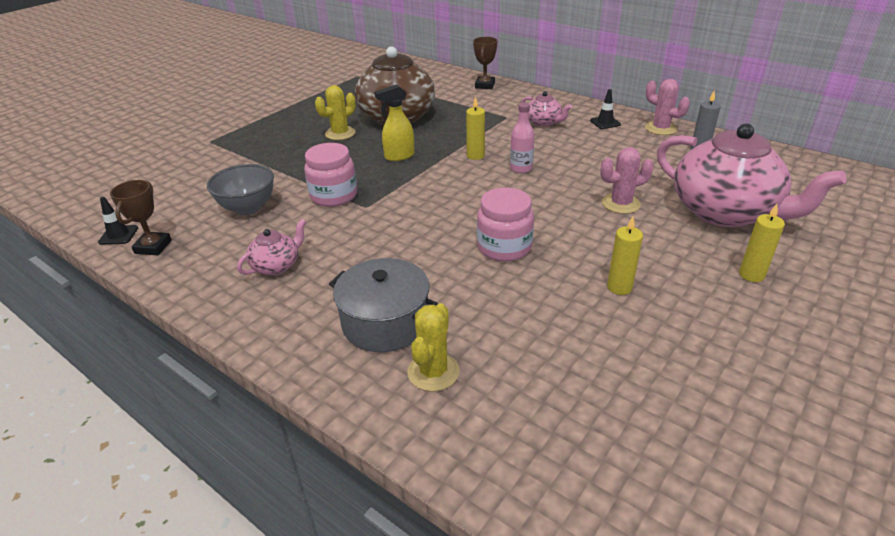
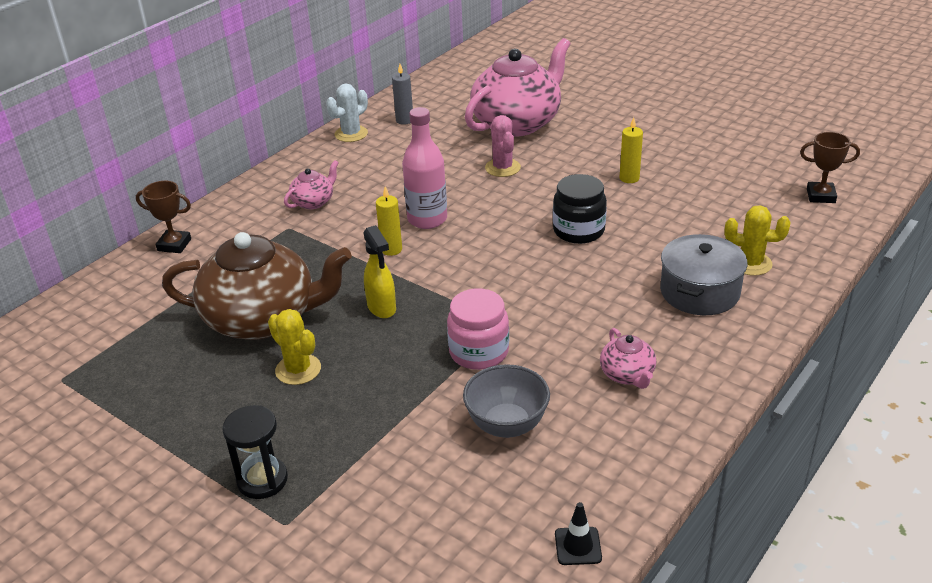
camera: 90 degrees left, 0 degrees up
brown trophy [110,180,172,255] -> brown trophy moved to [800,132,860,203]
pink teapot [237,219,306,275] -> pink teapot turned 150 degrees counterclockwise [600,328,656,389]
pink jar [477,187,534,262] -> black jar [553,174,607,244]
pink bottle [510,103,535,173] -> pink bottle [402,107,447,229], size x1.60
black traffic cone [590,89,621,129] -> none
pink cactus [645,79,690,135] -> white cactus [326,84,368,142]
yellow candle [739,204,785,282] -> none
none -> black hourglass [222,405,288,499]

